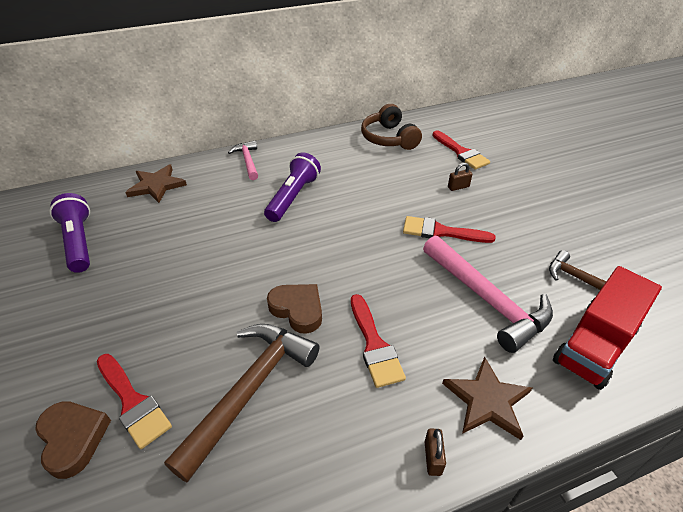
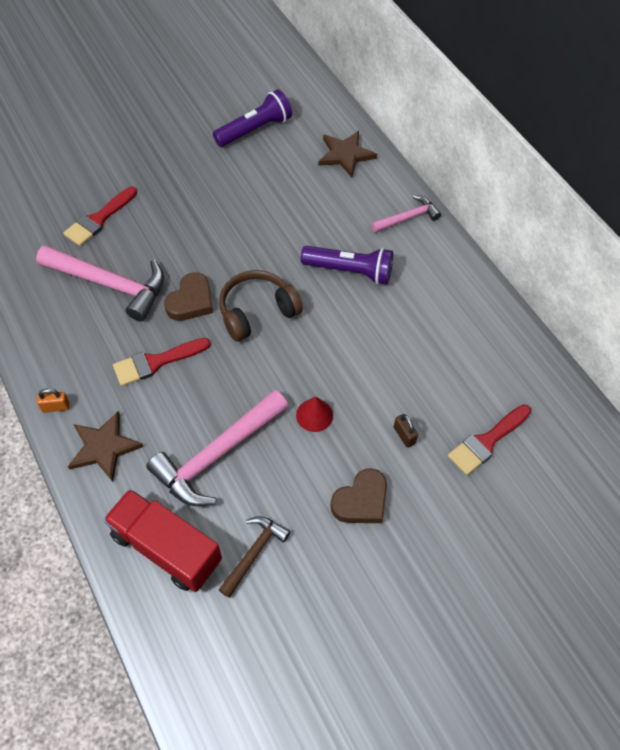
camera: 80 degrees right, 15 degrees up
brown heart [35,401,111,479] -> brown heart moved to [330,468,387,523]
brown hammer [164,324,320,483] -> pink hammer [36,245,164,322]
brown headphones [361,104,422,150] -> brown headphones moved to [219,270,303,342]
red brush [403,216,496,243] -> red cone [296,396,333,432]
brown padlock [425,429,446,476] -> orange padlock [37,389,69,413]

